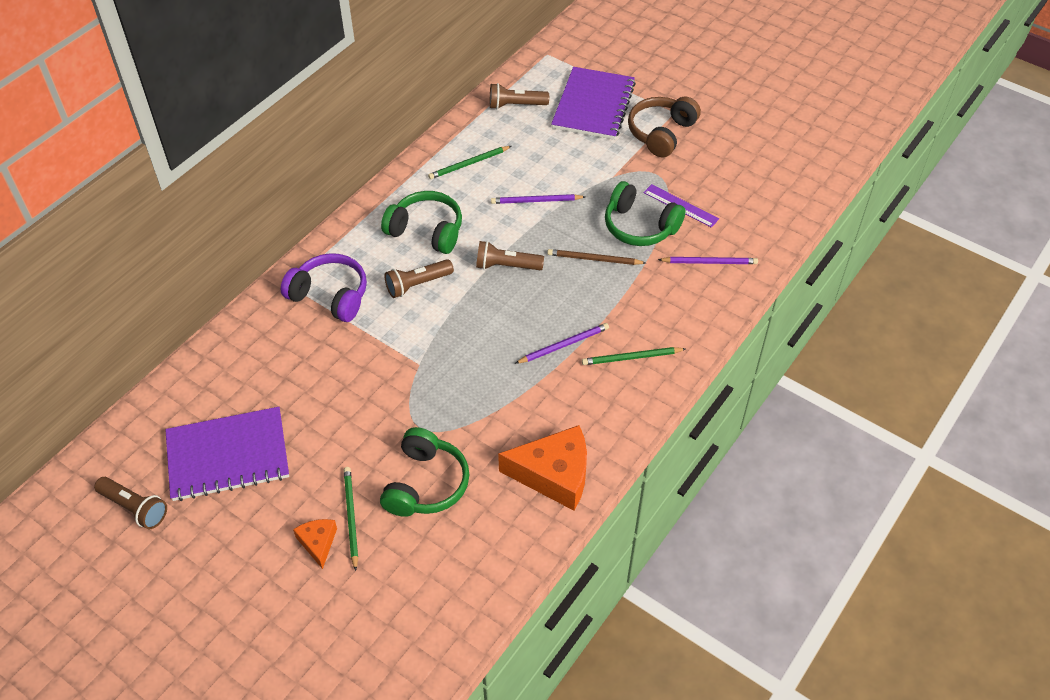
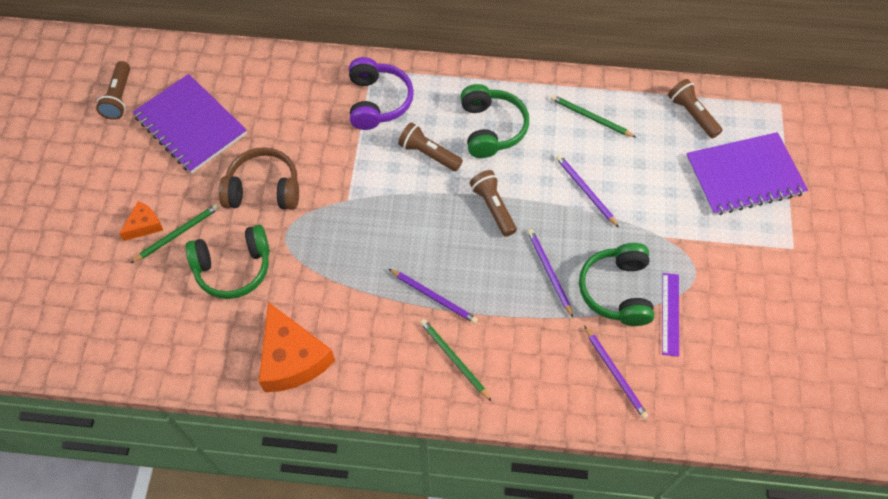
camera: 60 degrees right, 10 degrees up
brown pencil [547,249,646,265] -> purple pencil [527,229,573,318]
brown headphones [628,97,701,157] -> brown headphones moved to [219,147,299,210]

